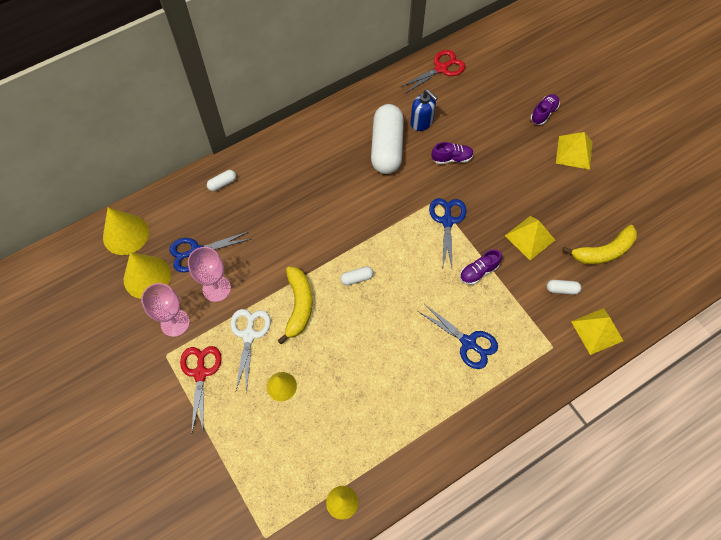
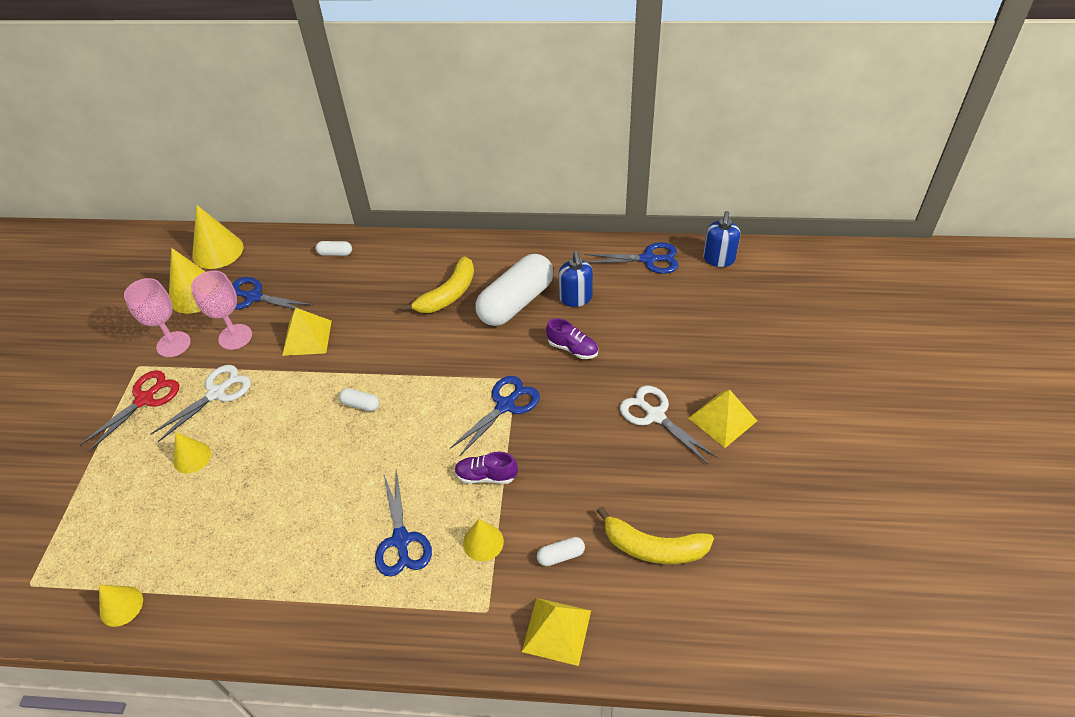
camera: 40 degrees right, 15 degrees down
yellow banana [277,267,312,345] -> yellow banana moved to [401,256,474,313]
red scissors [399,50,465,93] -> blue scissors [585,242,679,274]
yellow pyramid [505,216,555,260] -> yellow pyramid moved to [282,307,332,356]
purple shoe [531,94,560,125] -> none
white capsule [547,280,581,295] -> white capsule turned 60 degrees counterclockwise [537,537,585,566]
none -> yellow cone [463,519,504,561]
none -> white scissors [620,386,717,465]
none -> blue soap dispenser [703,211,740,267]

